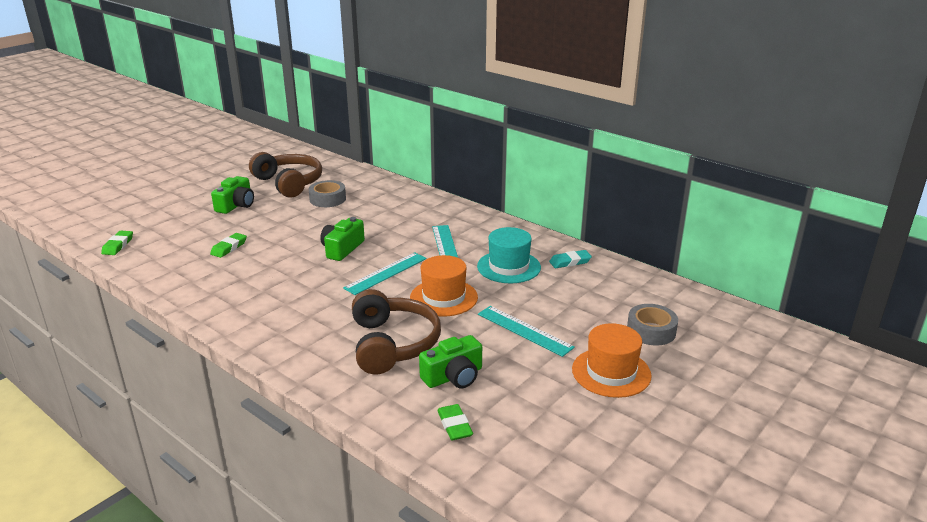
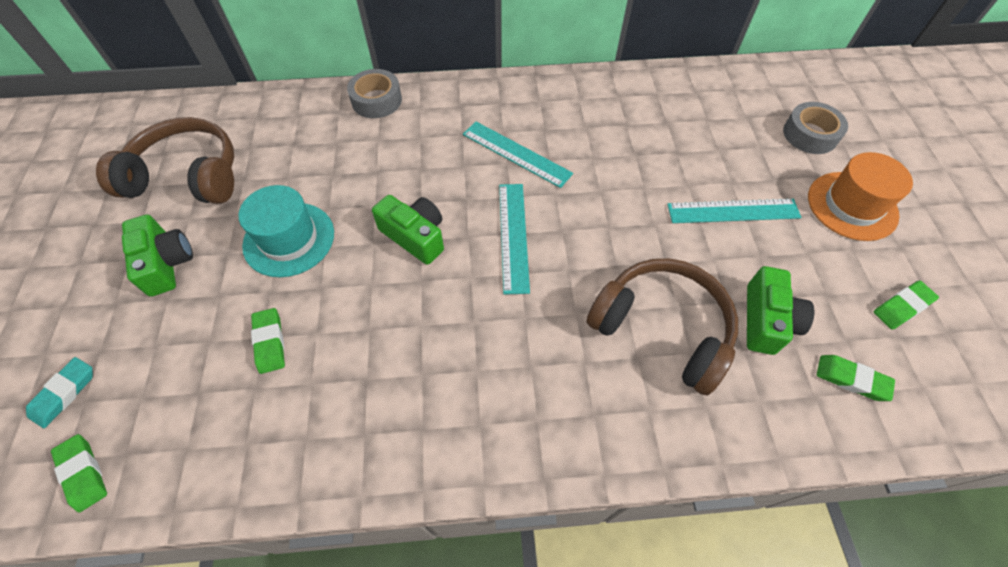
camera: 45 degrees left, 30 degrees up
grey tape [309,180,346,207] -> grey tape moved to [347,69,402,118]
green camera [320,217,365,261] -> green camera turned 150 degrees clockwise [372,195,444,265]
orange hat [410,255,478,317] -> none
turquoise hat [477,227,541,283] -> turquoise hat moved to [238,185,334,277]
turquoise eraser [549,250,592,268] -> turquoise eraser moved to [26,357,93,428]
none -> green eraser [874,280,939,329]

